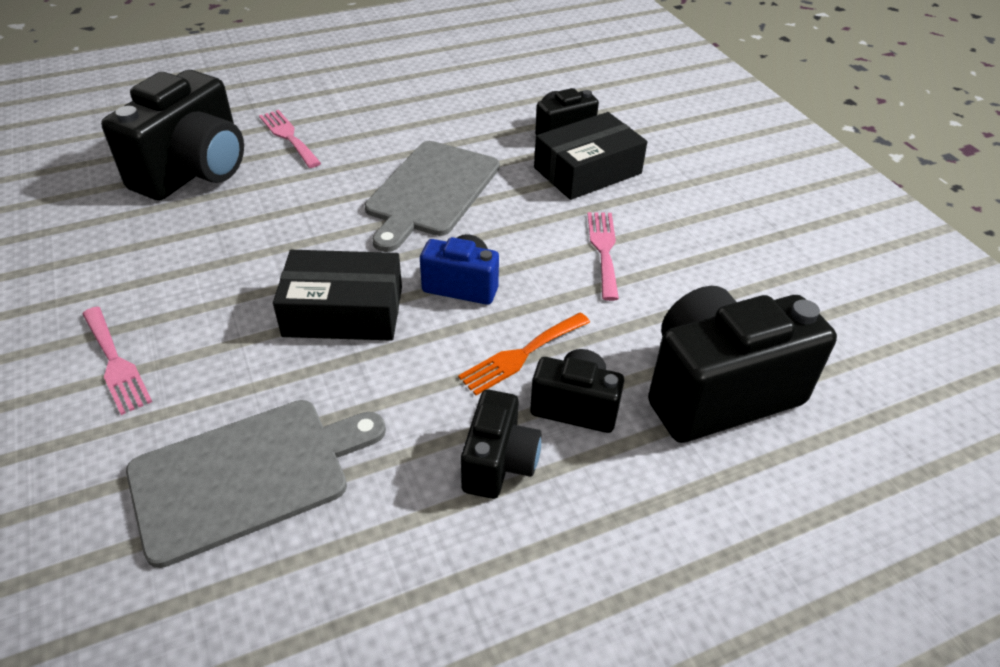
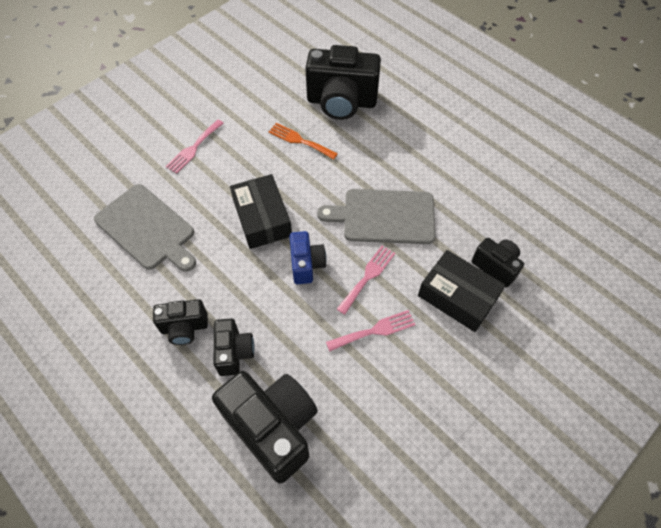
camera: 70 degrees right, 15 degrees up
pink fork [259,110,321,168] -> pink fork moved to [337,246,395,315]
orange fork [458,313,590,395] -> orange fork moved to [268,123,338,160]

